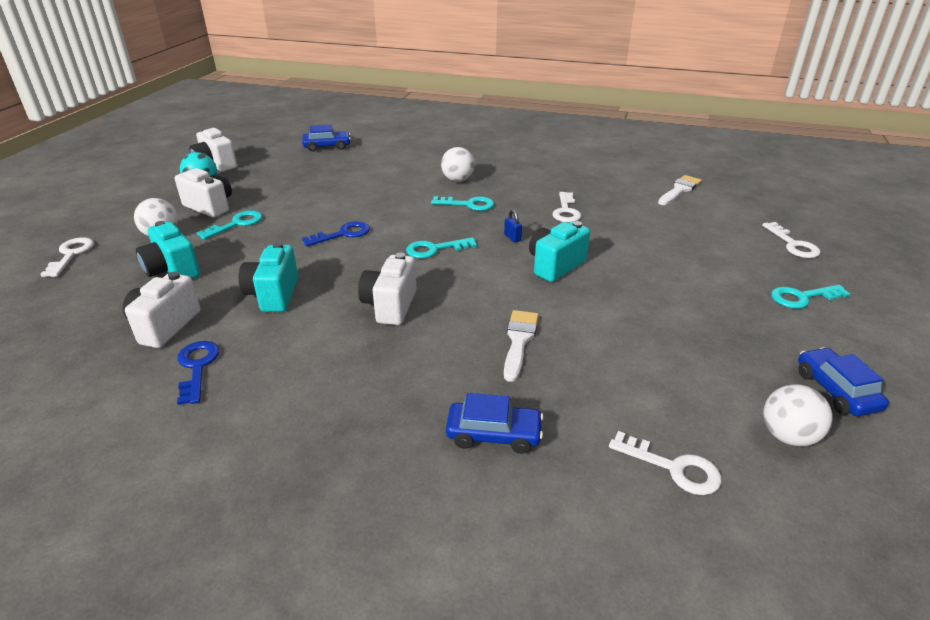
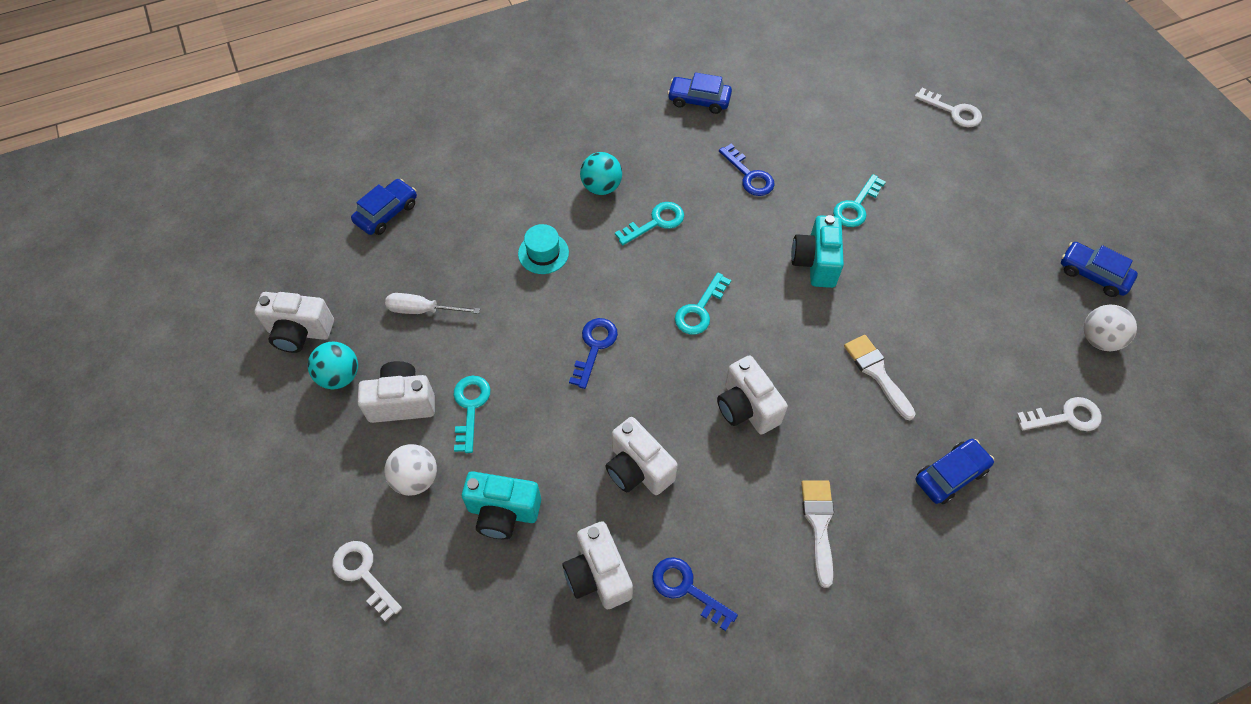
camera: 40 degrees left, 25 degrees up
turquoise camera [239,242,298,312] -> white camera [605,417,678,495]
white ball [441,147,475,182] -> turquoise ball [580,152,622,195]
blue padlock [504,210,522,242] -> none
white key [552,192,581,223] -> blue key [719,144,775,196]
white brush [658,175,702,205] -> white brush moved to [801,480,834,588]
turquoise key [771,285,850,309] -> turquoise key moved to [833,174,886,227]
none -> white screwdriver [385,293,480,314]
none -> turquoise hat [518,224,569,274]
none -> blue car [667,72,732,114]

